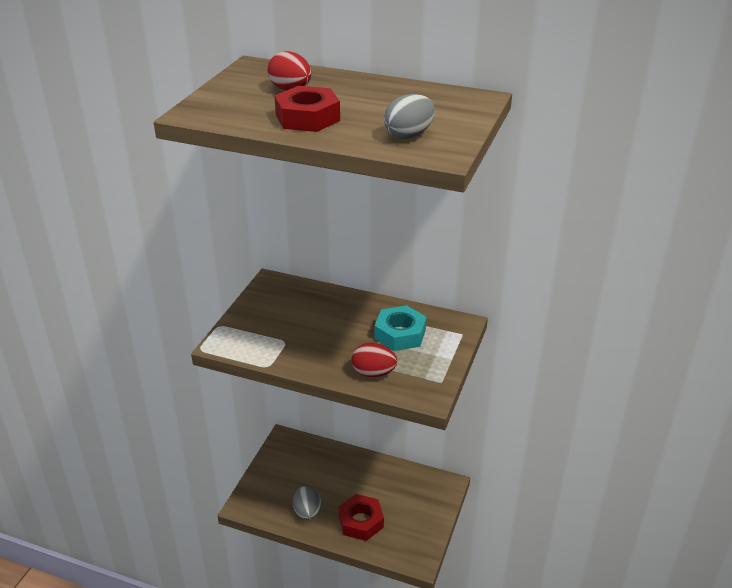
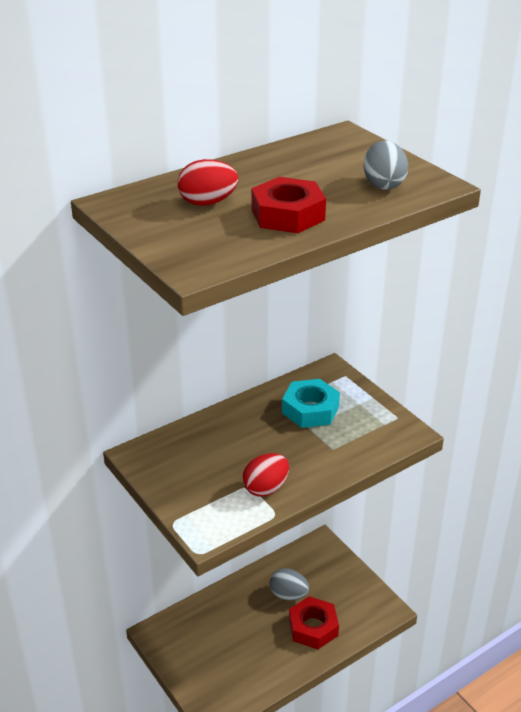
camera: 55 degrees left, 0 degrees up
grey egg [293,486,321,520] -> grey egg moved to [270,568,309,601]
red egg [351,343,397,377] -> red egg moved to [242,453,289,497]

